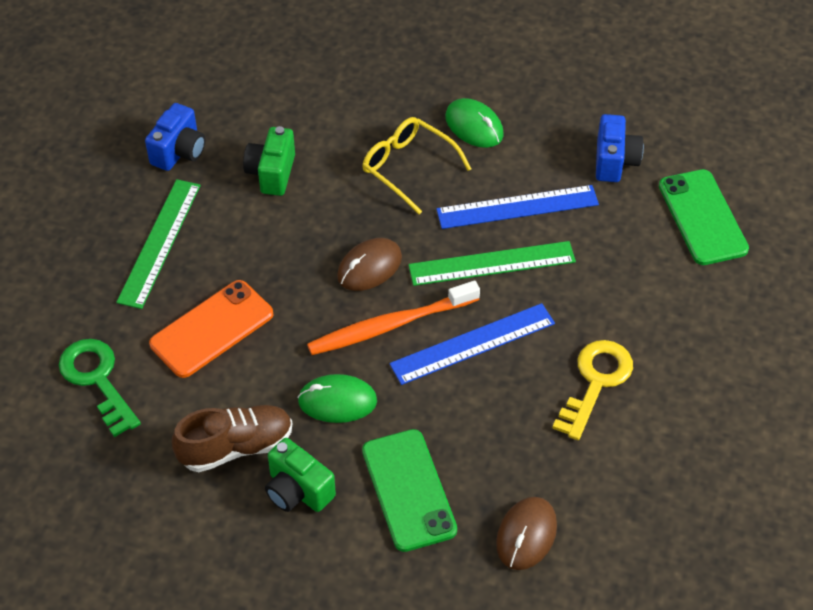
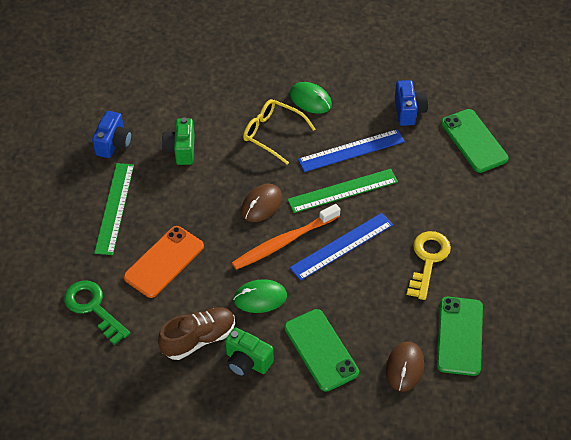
camera: 10 degrees left, 0 degrees up
none -> green phone [437,297,483,376]

